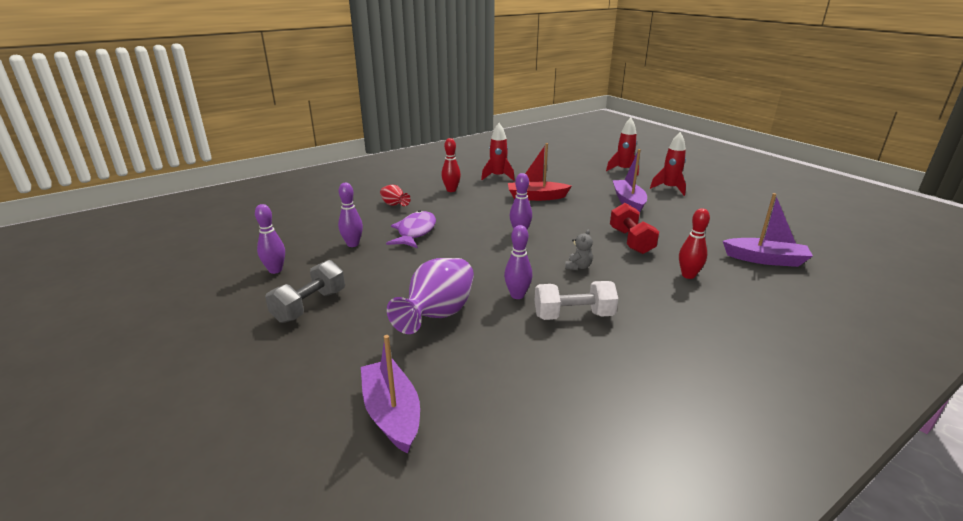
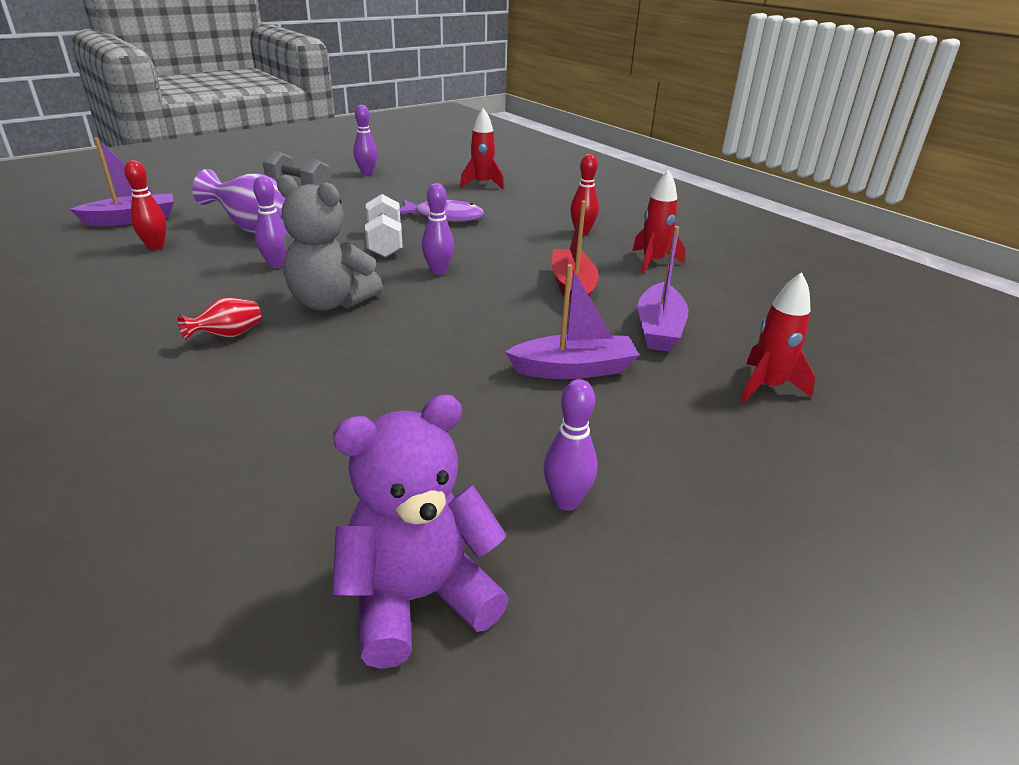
camera: 85 degrees right, 5 degrees up
purple bowling pin [338,183,363,247] -> purple bowling pin moved to [544,379,597,511]
red vase [380,185,411,206] -> red vase moved to [178,297,261,340]
white dumbbell [535,281,618,320] -> white dumbbell moved to [365,194,403,258]
grey teddy bear [565,230,593,270] -> grey teddy bear [277,175,383,311], size x2.34
red dumbbell [610,203,659,254] -> none
red rocket [650,132,686,196] -> red rocket moved to [460,108,504,190]
red bowling pin [679,208,710,279] -> red bowling pin moved to [124,160,167,250]
purple boat [723,193,813,267] -> purple boat moved to [638,226,688,351]
none -> purple teddy bear [332,394,509,669]

